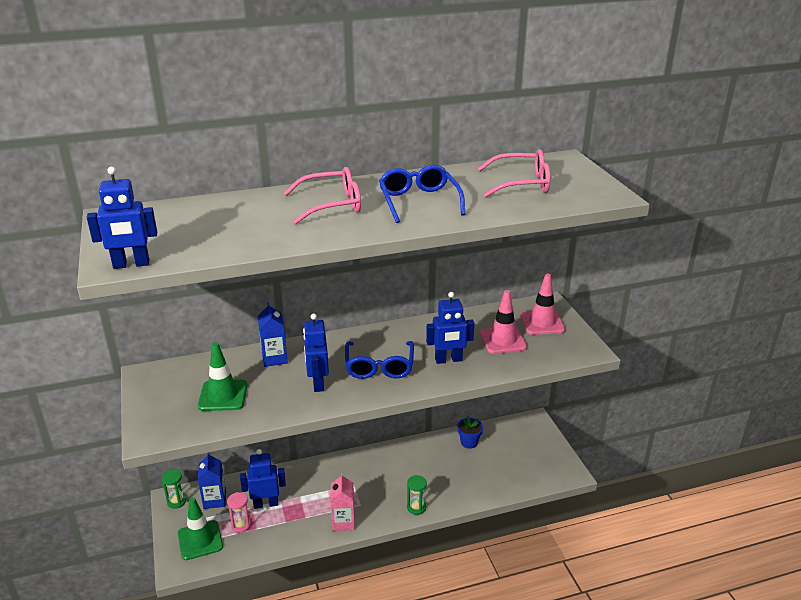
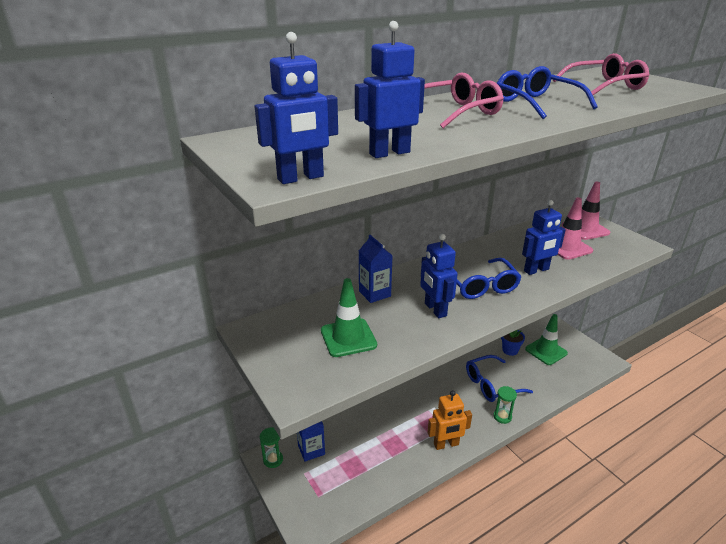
camera: 15 degrees left, 0 degrees up
green traffic cone [178,497,223,560] -> green traffic cone moved to [525,314,568,365]
pink hourglass [227,492,251,533] -> none
blue robot [240,449,286,509] -> blue robot moved to [355,21,425,158]
pink carton [330,473,355,531] -> orange robot [427,390,472,450]
none -> blue glasses [466,355,533,402]

